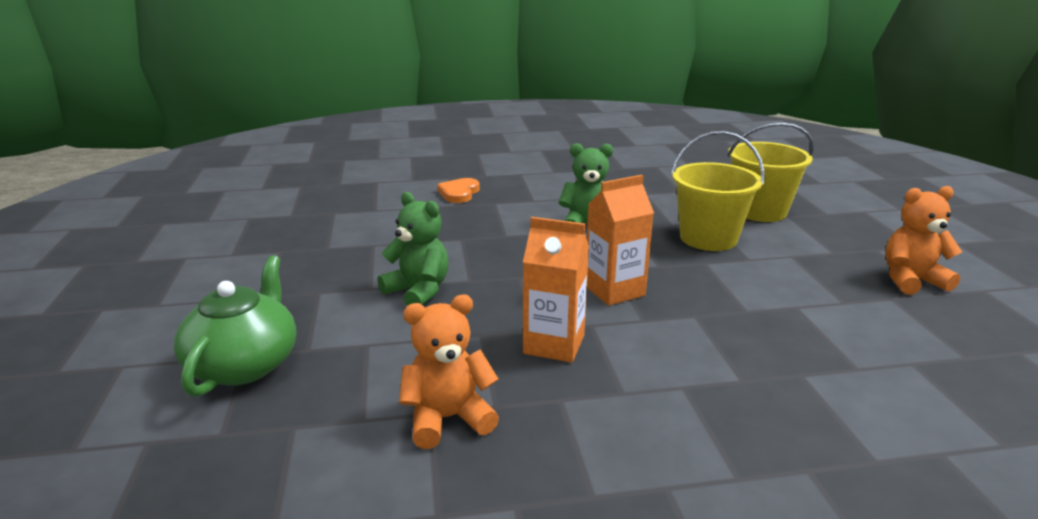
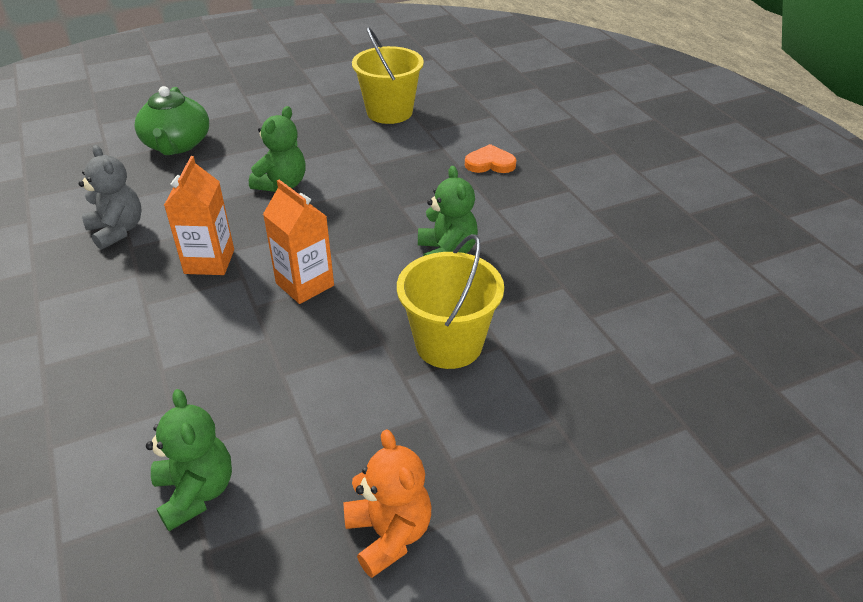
camera: 75 degrees right, 15 degrees up
green teapot [174,255,296,397] -> green teapot turned 90 degrees clockwise [134,86,209,155]
orange teddy bear [399,294,499,449] -> grey teddy bear [79,145,142,250]
yellow bucket [727,122,814,222] -> yellow bucket moved to [352,27,424,124]
none -> green teddy bear [146,389,232,531]

